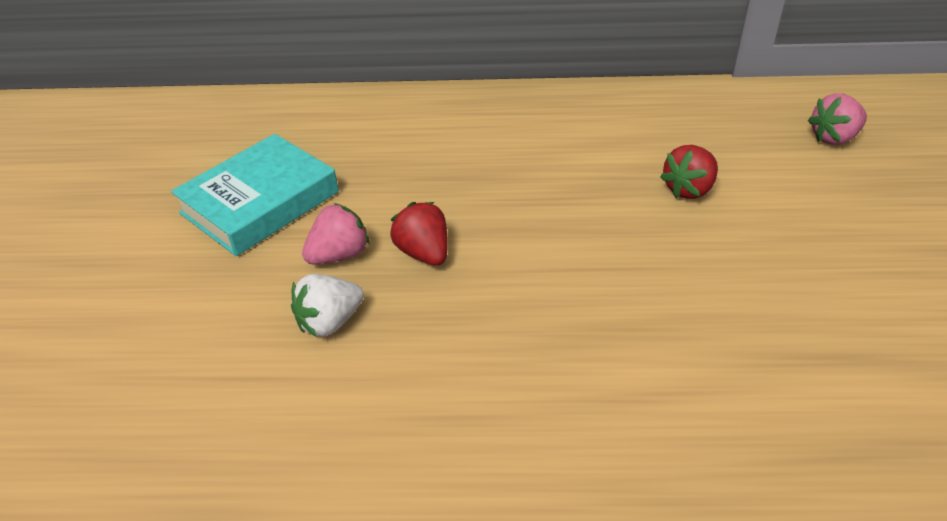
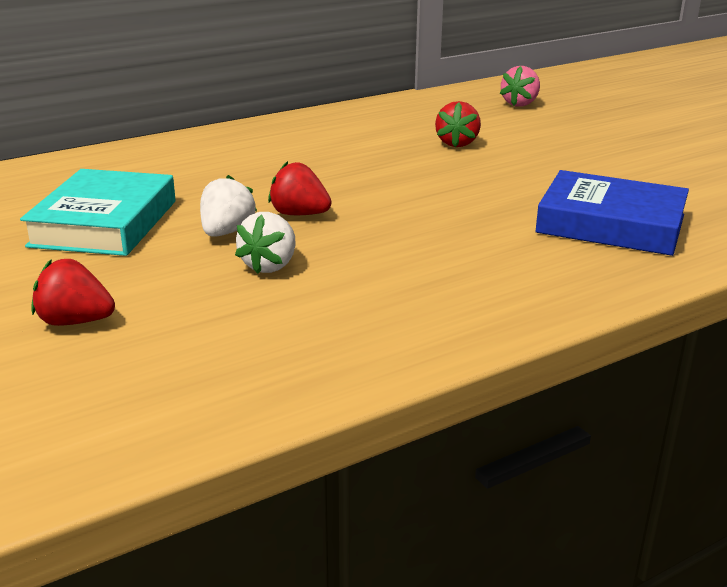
camera: 35 degrees left, 15 degrees down
pink strawberry [302,203,370,264] -> white strawberry [200,175,257,237]
none -> red strawberry [31,259,115,326]
none -> blue book [535,170,689,256]

